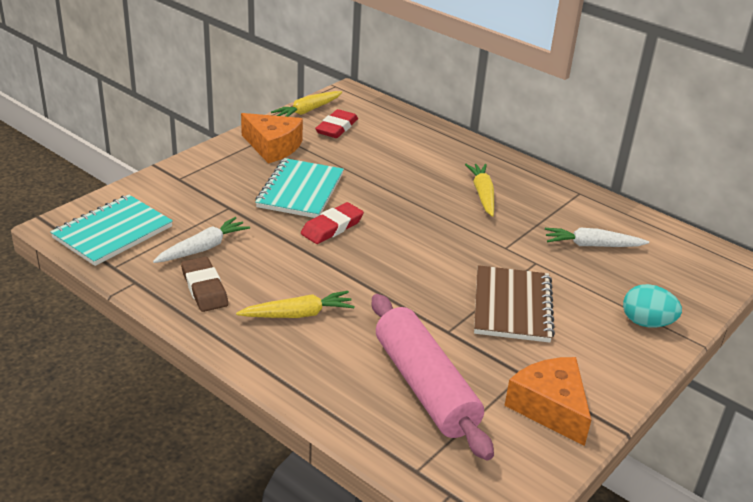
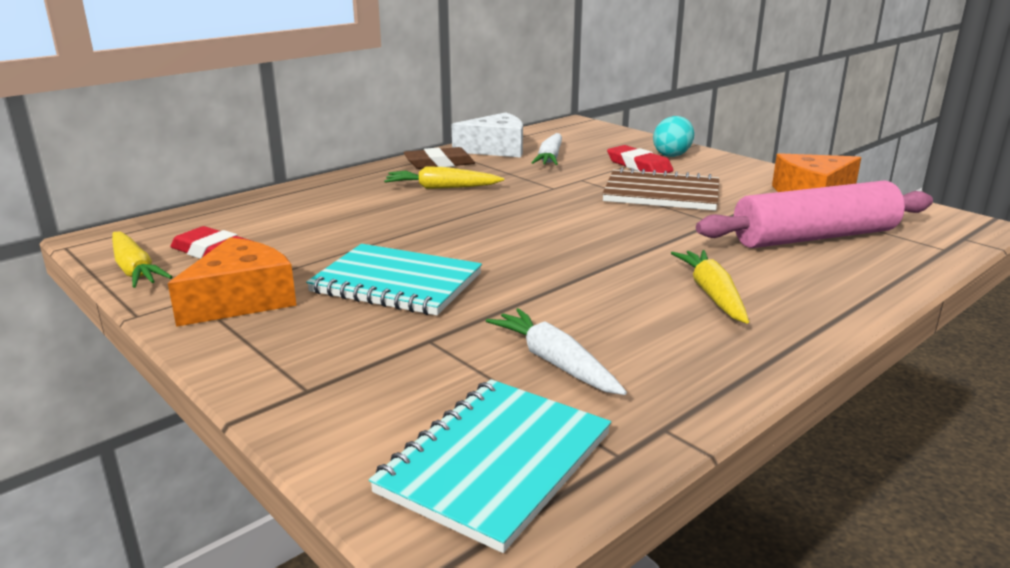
camera: 80 degrees left, 10 degrees down
turquoise notebook [50,195,173,266] -> turquoise notebook turned 75 degrees clockwise [369,379,611,553]
brown eraser [181,257,228,312] -> brown eraser moved to [404,147,475,169]
red eraser [301,202,364,244] -> red eraser moved to [607,145,674,173]
none -> white cheese [452,112,523,158]

